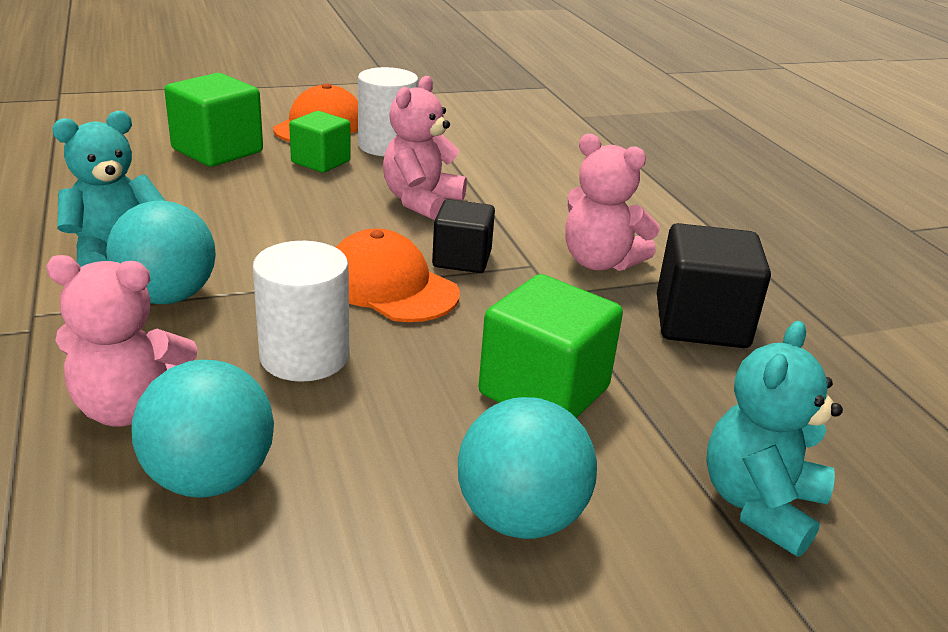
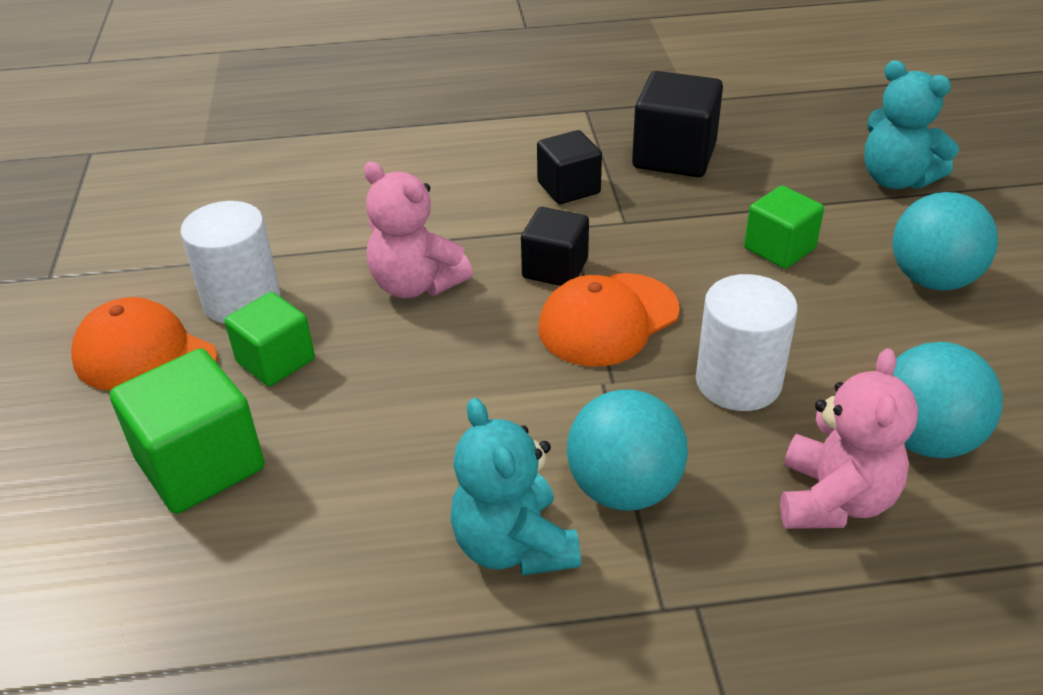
camera: 75 degrees left, 10 degrees up
green cube [479,274,623,418] -> green cube [744,186,824,269], size x0.65
pink teddy bear [565,134,660,271] -> black cube [537,130,602,204]

